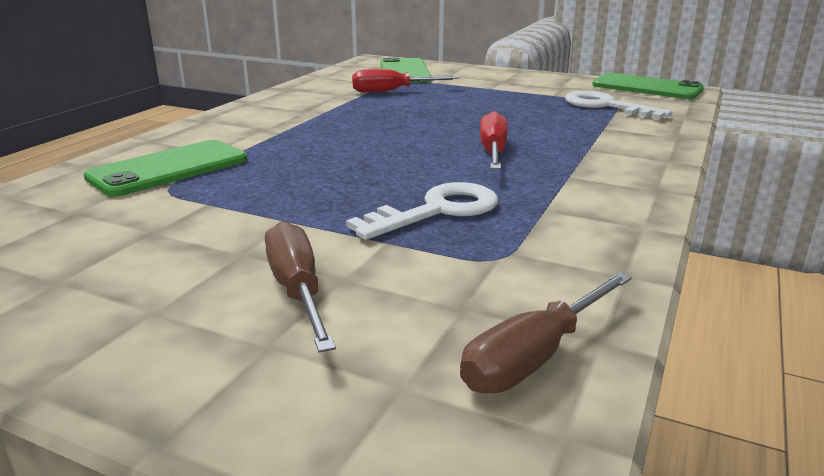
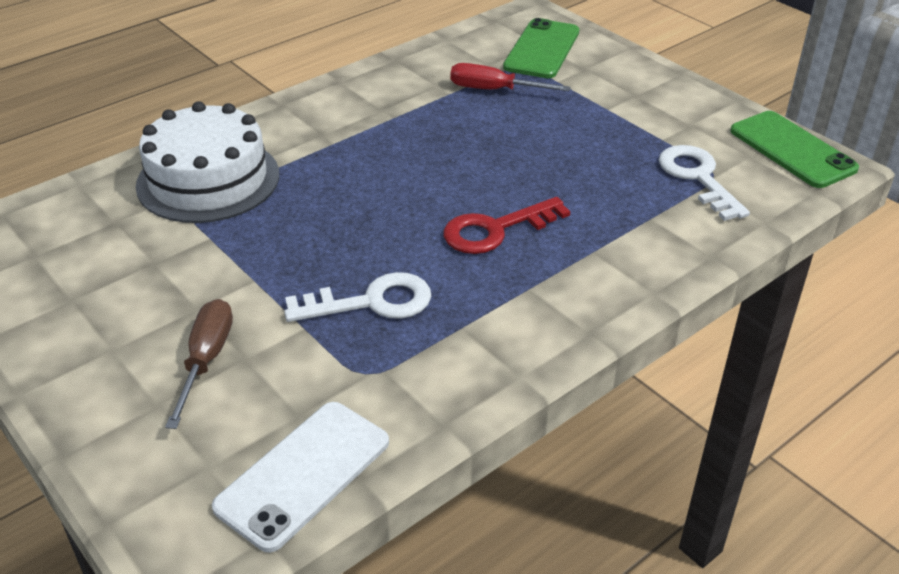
camera: 25 degrees right, 15 degrees up
green phone [84,140,247,197] -> white cake [136,101,279,223]
brown screwdriver [460,272,632,393] -> white phone [212,402,389,553]
red screwdriver [480,111,508,169] -> red key [443,197,571,254]

